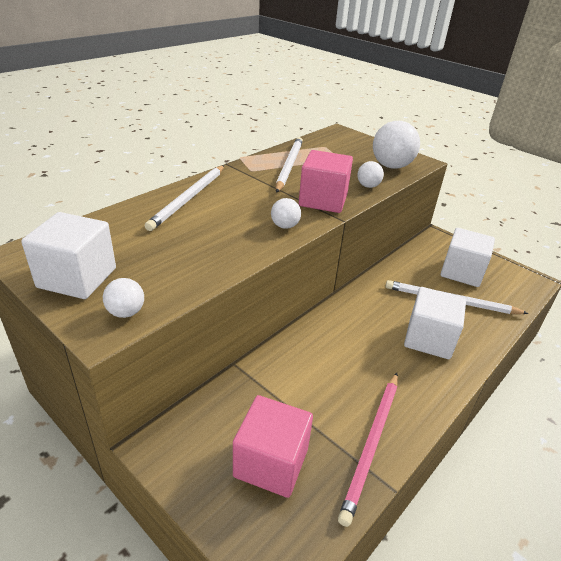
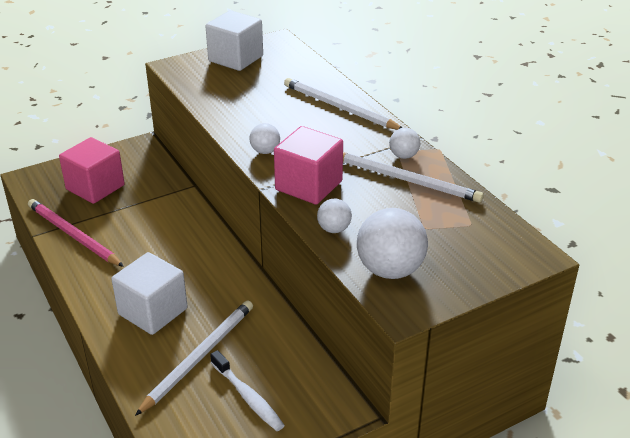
camera: 110 degrees right, 0 degrees up
white ball [103,278,144,318] -> white ball moved to [389,128,420,159]
white cube [440,228,495,287] -> white toothbrush [210,350,285,431]

